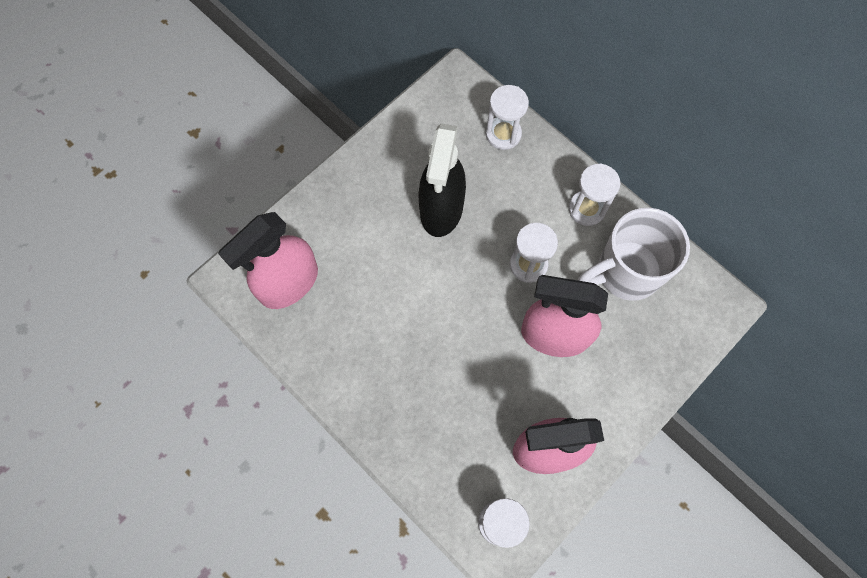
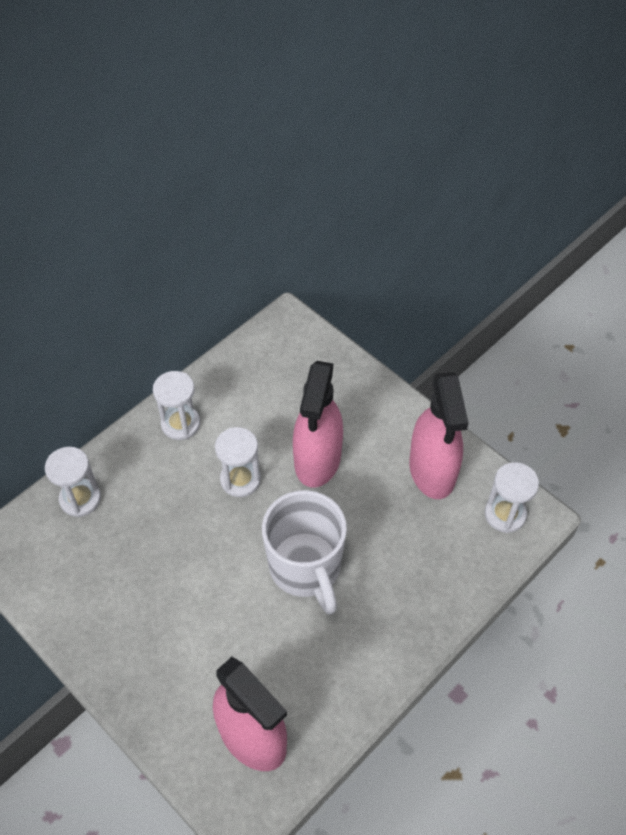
camera: 90 degrees left, 15 degrees down
black spray bottle [419,123,466,237] -> none
white mug [578,208,690,301] -> white mug moved to [262,490,347,615]

